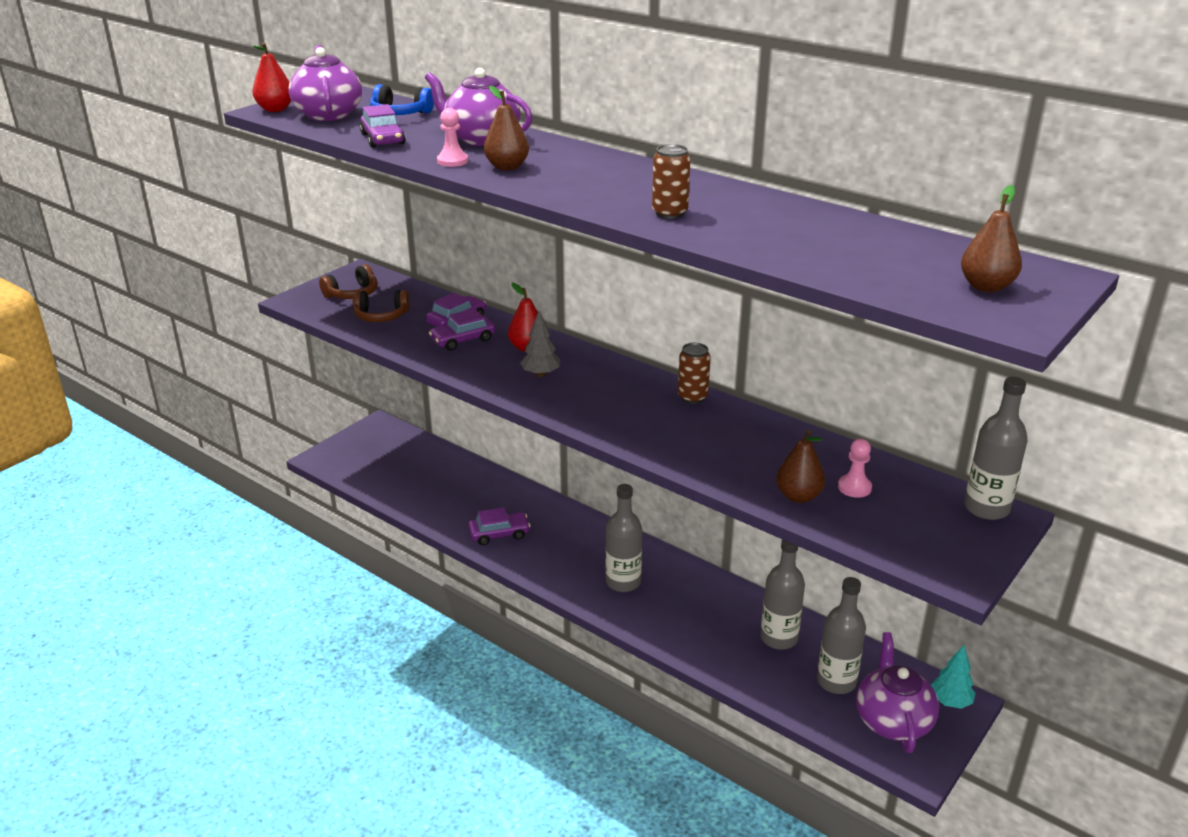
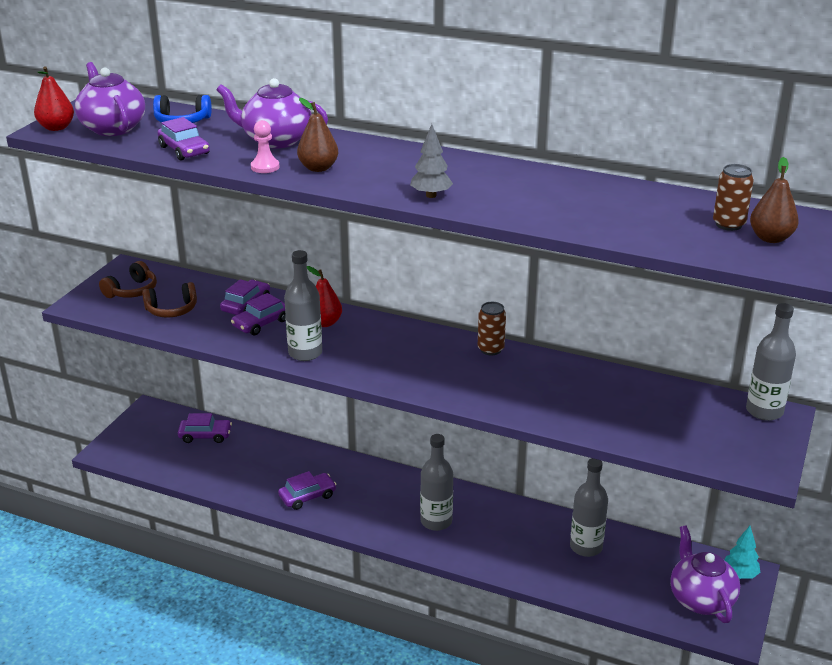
camera: 15 degrees left, 0 degrees up
grey tree [520,311,560,377] -> grey tree moved to [410,124,453,198]
brown can [652,144,691,219] -> brown can moved to [713,164,754,231]
brown pear [776,430,825,503] -> none
grey bottle [817,577,866,694] -> grey bottle moved to [284,250,322,361]
pink pawn [838,439,872,498] -> none
none -> purple car [178,413,232,443]

